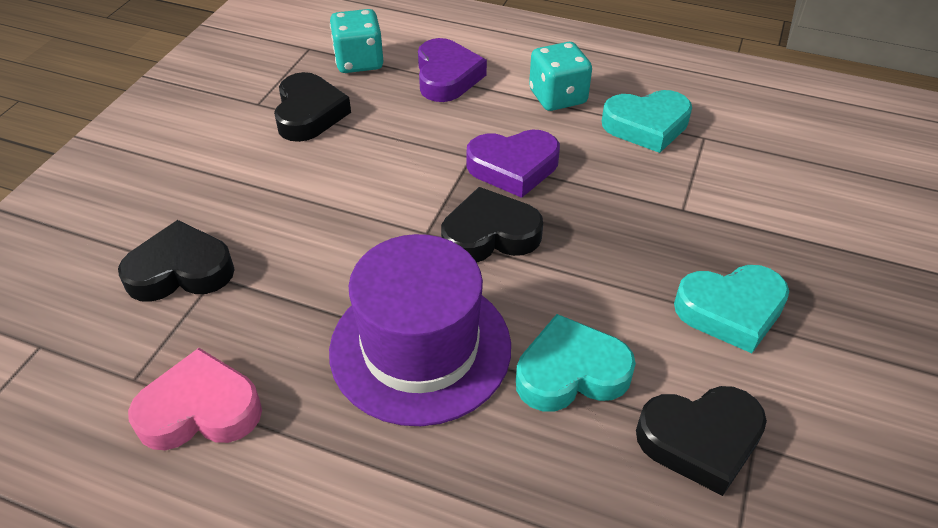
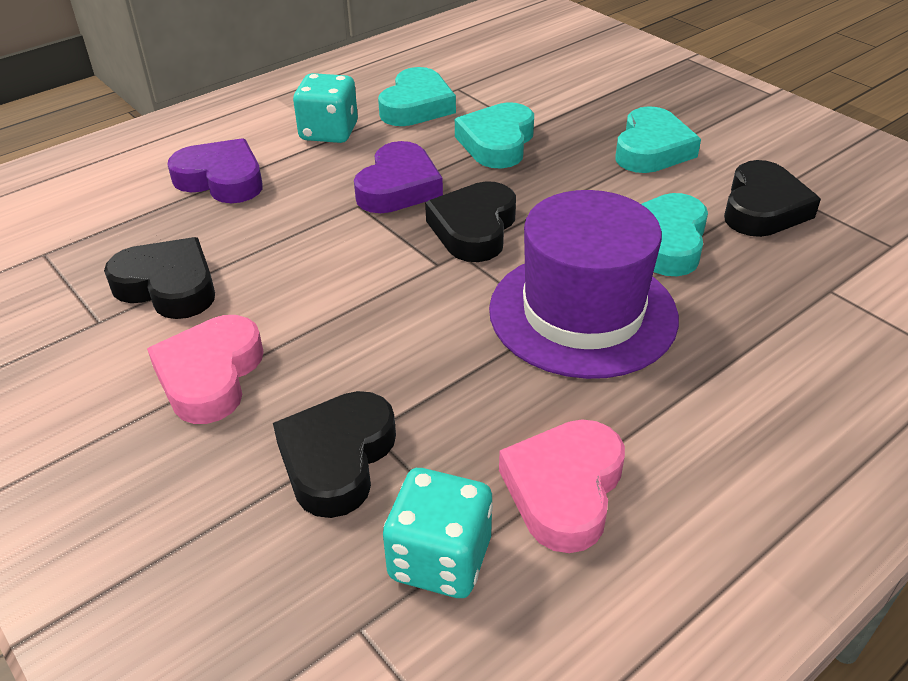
camera: 60 degrees left, 5 degrees down
turquoise dice [330,9,383,73] -> turquoise dice moved to [383,468,493,598]
none -> pink heart [147,315,264,424]
none -> turquoise heart [455,102,534,169]

